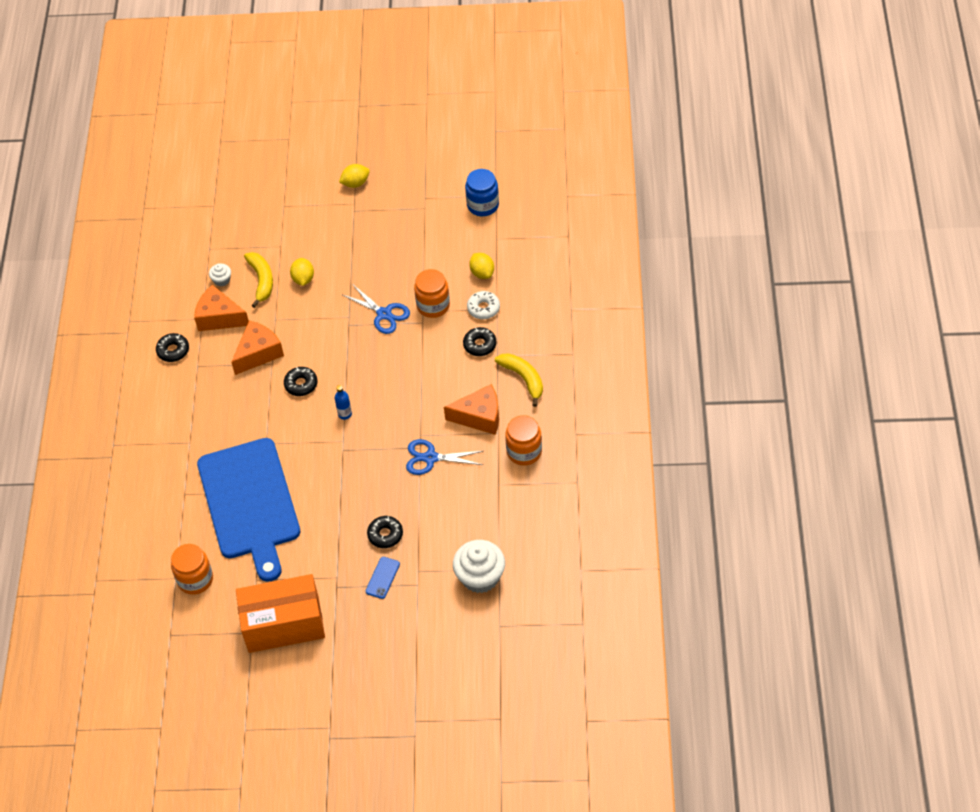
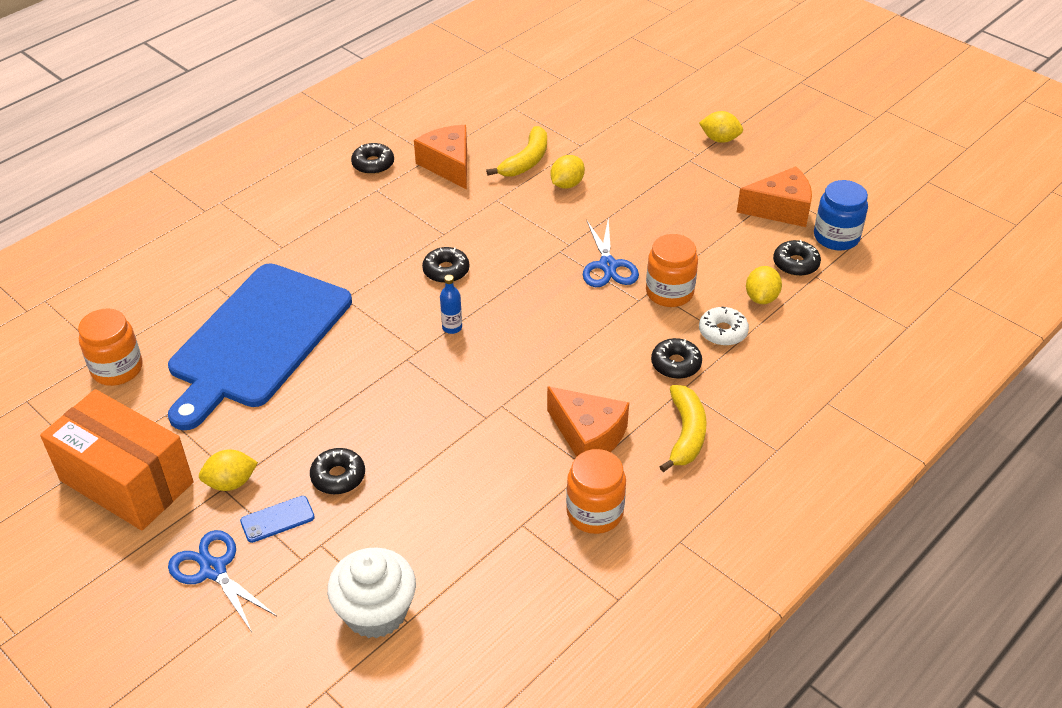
camera: 40 degrees right, 10 degrees down
white cupcake [209,264,231,287] -> none
orange cheese [231,321,284,375] -> orange cheese moved to [737,167,812,227]
blue scissors [406,439,483,475] -> blue scissors moved to [168,530,277,632]
none -> yellow lemon [199,450,258,491]
none -> black donut [773,240,821,276]

